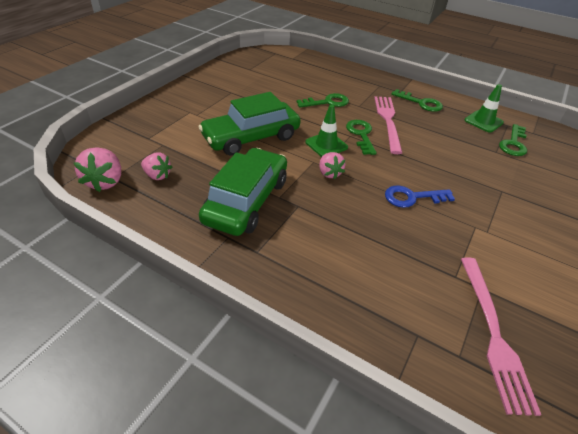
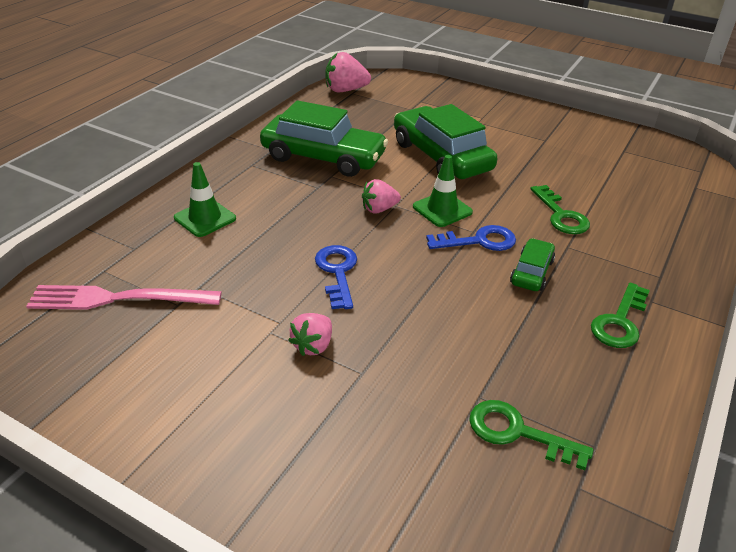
camera: 90 degrees right, 5 degrees down
pink strawberry [141,152,172,180] -> pink strawberry moved to [288,313,332,356]
green key [346,120,377,155] -> blue key [426,225,516,251]
pink fork [374,96,402,154] -> green car [510,238,555,291]
green traffic cone [465,84,504,133] -> green traffic cone moved to [174,162,236,237]

